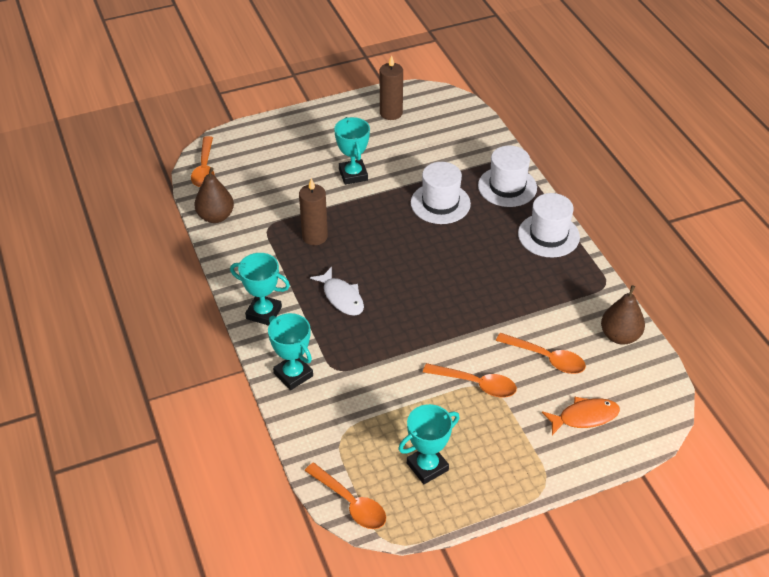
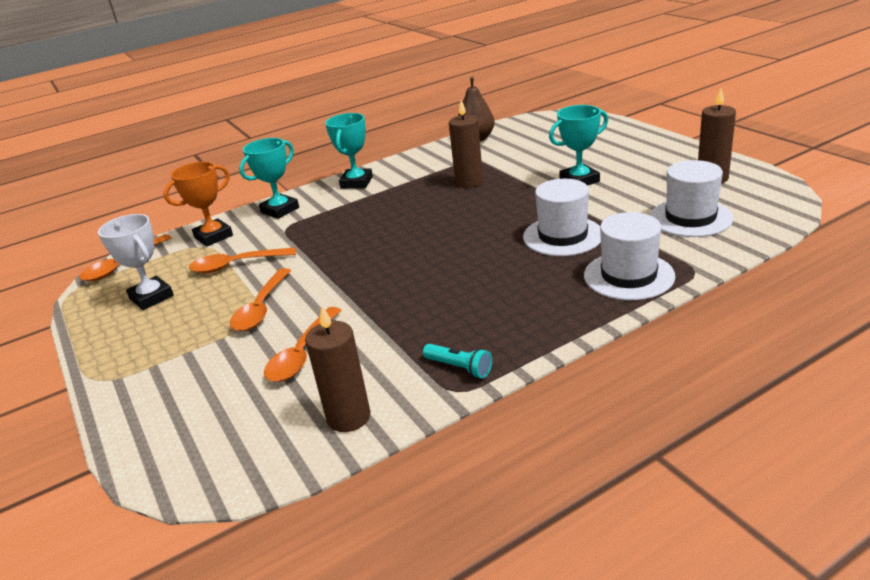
camera: 85 degrees right, 15 degrees down
orange spoon [191,136,214,187] -> orange spoon moved to [189,247,296,273]
white fish [310,267,364,316] -> none
turquoise trophy [398,404,460,484] -> white trophy [98,214,174,310]
white hat [518,193,580,257] -> white hat moved to [650,160,733,237]
orange fish [542,397,620,435] -> none
brown pear [601,285,645,345] -> brown candle [305,305,370,432]
none -> orange trophy [163,162,233,247]
none -> turquoise flashlight [423,344,492,378]

